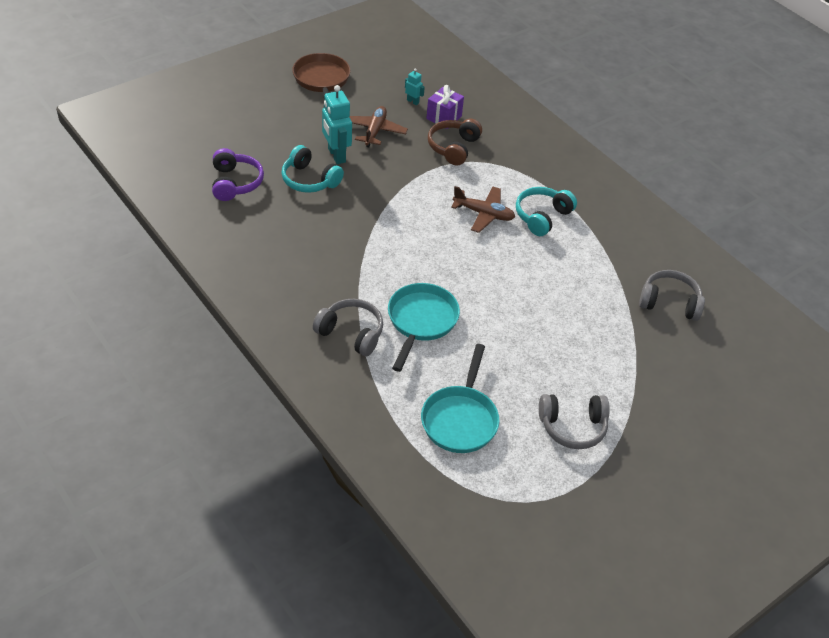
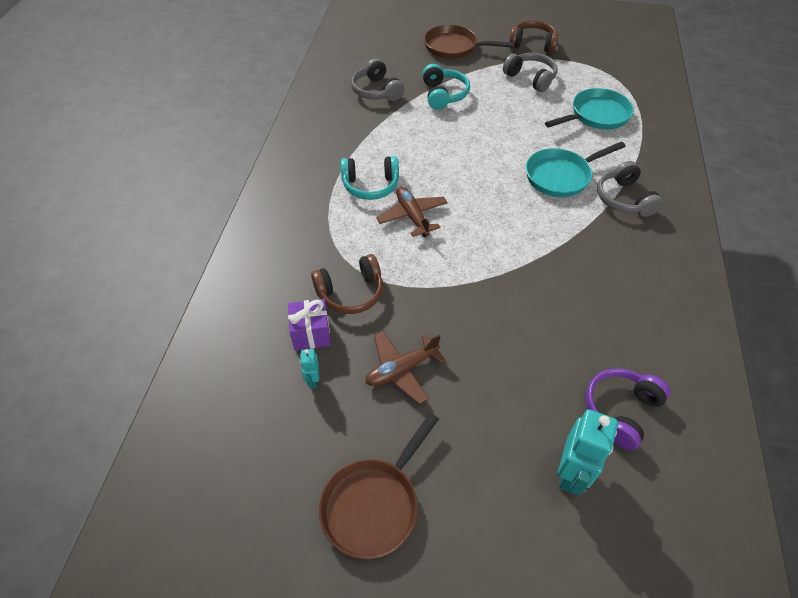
camera: 130 degrees left, 5 degrees up
turquoise headphones [281,145,344,193] -> turquoise headphones moved to [422,64,470,110]
turquoise robot [322,85,352,164] -> turquoise robot moved to [558,409,618,496]
none -> brown pan [424,25,515,59]
none -> brown headphones [509,20,558,53]

